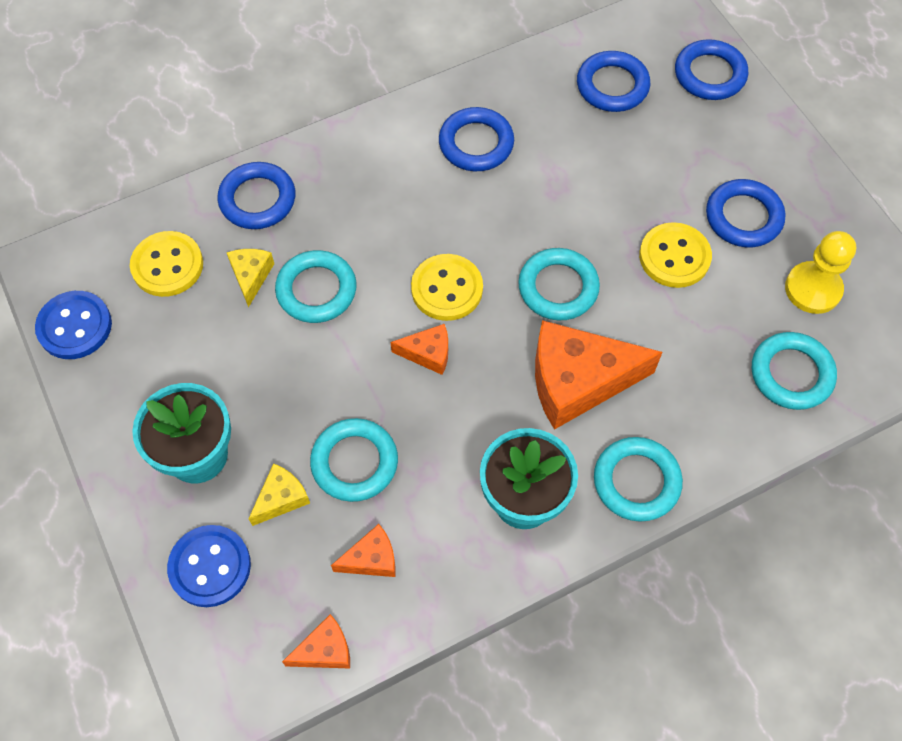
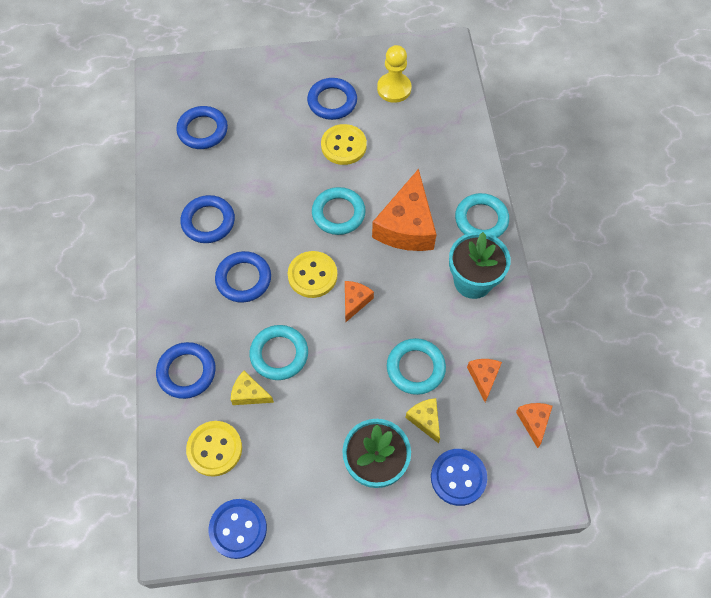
camera: 70 degrees left, 0 degrees up
blue ring [675,39,748,100] -> blue ring moved to [215,251,271,303]
turquoise ring [752,332,837,410] -> none

